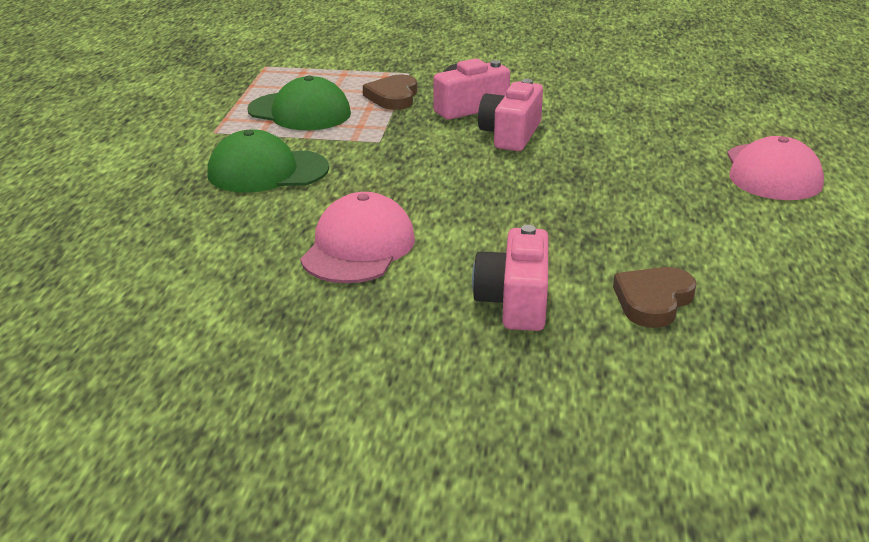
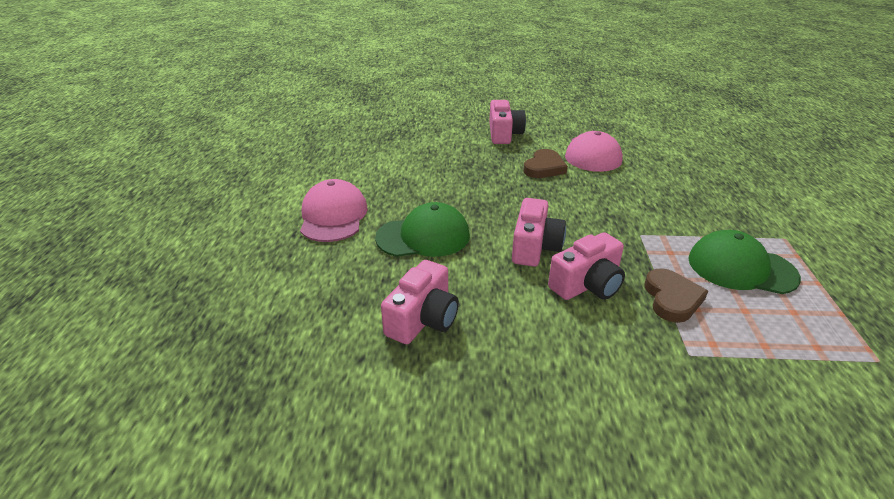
camera: 175 degrees right, 5 degrees up
green cap [208,129,329,193] -> green cap moved to [375,202,470,257]
brown heart [613,267,697,328] -> brown heart moved to [523,149,568,178]
none -> pink camera [381,260,459,344]

